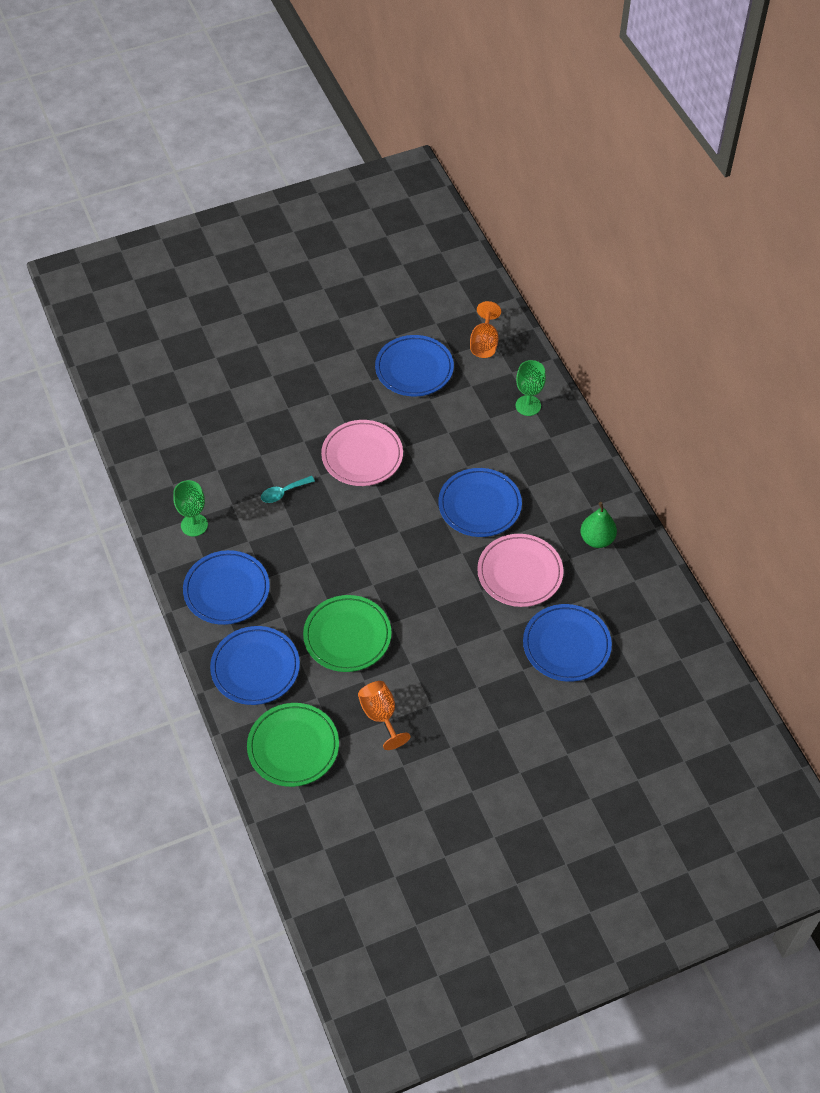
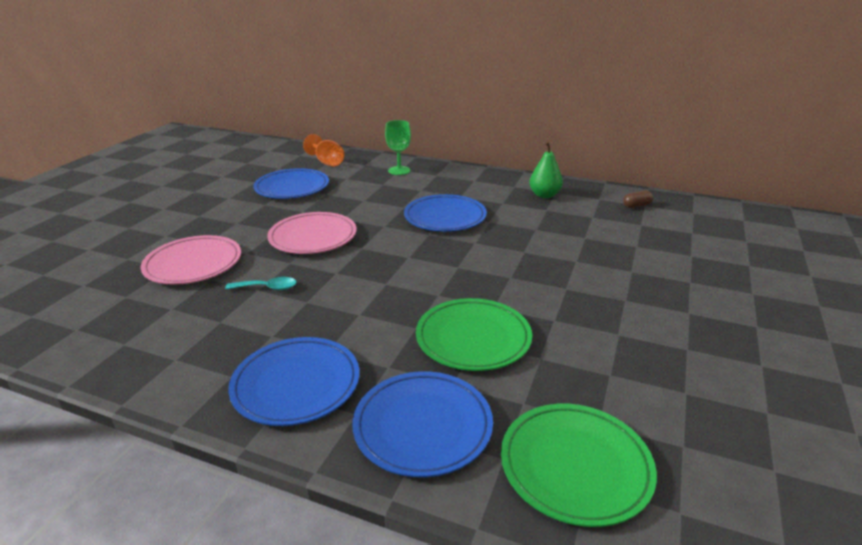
camera: 45 degrees left, 25 degrees down
green goblet [173,480,208,536] -> none
turquoise spoon [261,476,315,503] -> turquoise spoon turned 105 degrees counterclockwise [225,277,297,290]
orange goblet [358,681,410,750] -> none
pink plate [477,534,564,607] -> pink plate moved to [141,235,241,285]
blue plate [523,604,612,682] -> none
none -> brown capsule [623,191,653,208]

